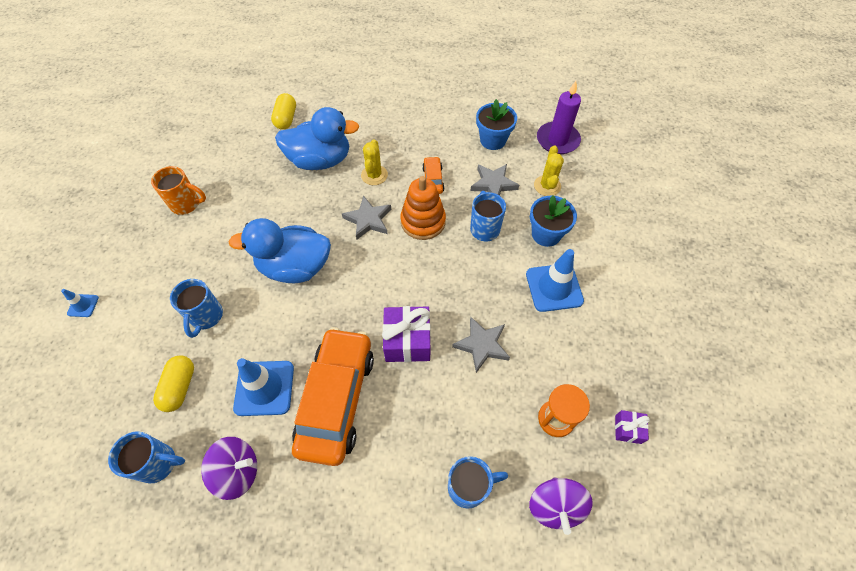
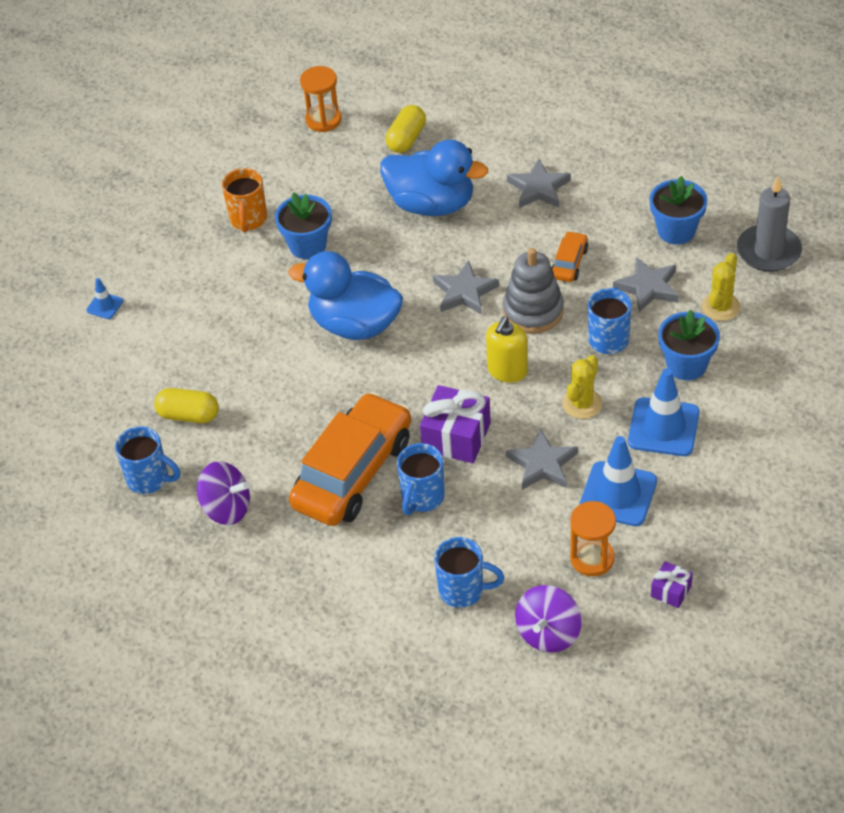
camera: 25 degrees right, 10 degrees down
orange mug [151,166,206,215] -> orange mug turned 60 degrees clockwise [222,168,267,233]
yellow capsule [153,355,194,412] -> yellow capsule turned 75 degrees clockwise [154,388,219,423]
blue mug [170,279,223,338] -> blue mug moved to [397,443,445,515]
blue traffic cone [233,358,294,416] -> blue traffic cone moved to [579,436,657,526]
yellow cactus [361,139,388,185] -> yellow cactus moved to [562,355,602,419]
orange stacking toy [400,176,446,240] -> grey stacking toy [503,248,564,333]
purple candle [537,81,581,154] -> grey candle [737,176,802,272]
none -> blue flower pot [275,192,332,259]
none -> orange hourglass [300,66,341,132]
none -> yellow soap dispenser [486,317,528,383]
none -> grey star [507,159,571,208]

